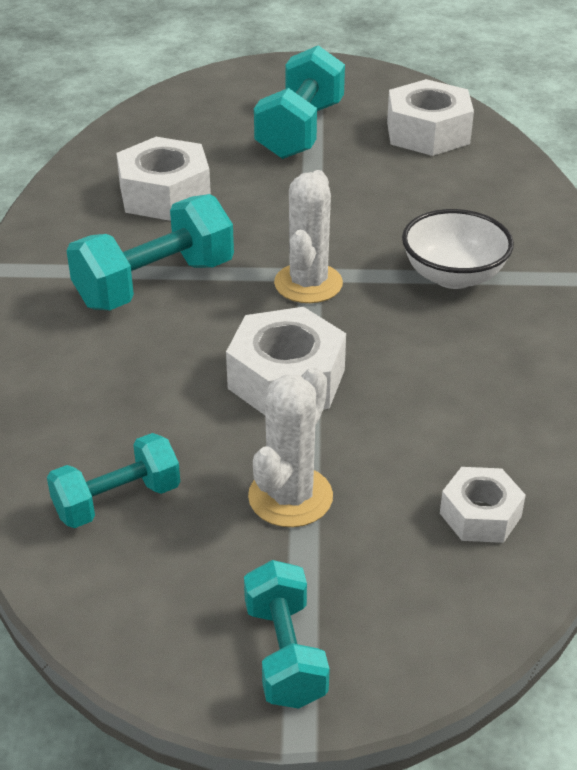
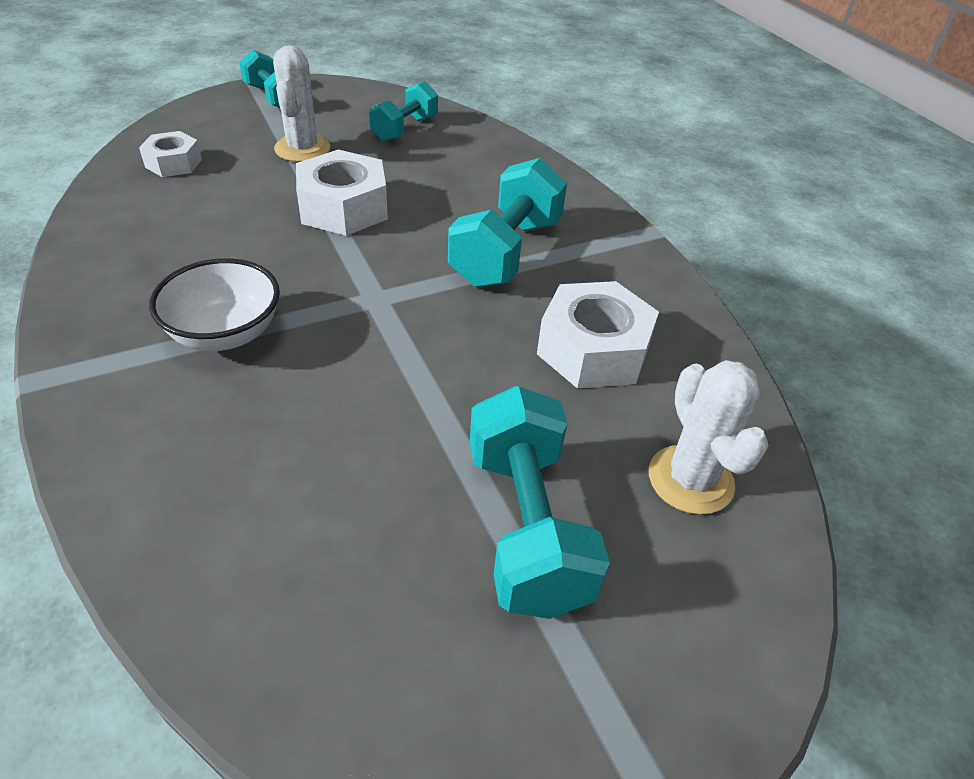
camera: 150 degrees right, 5 degrees up
white cactus [274,170,343,303] -> white cactus moved to [649,360,769,515]
white nut [387,79,474,156] -> none

